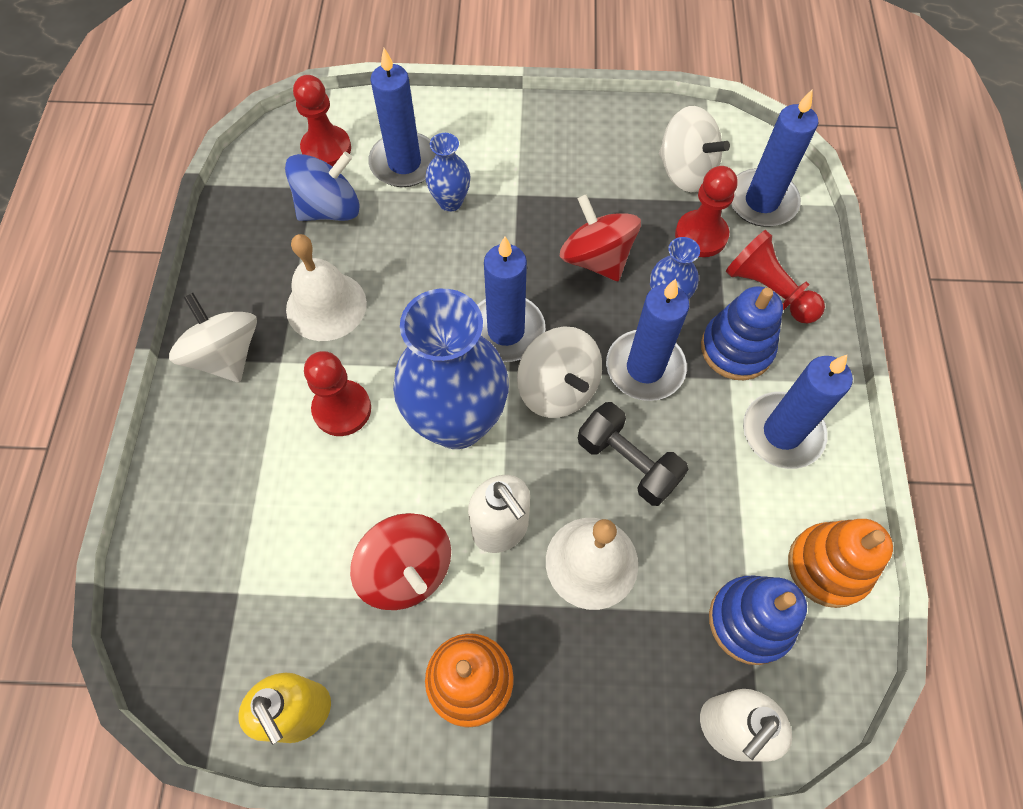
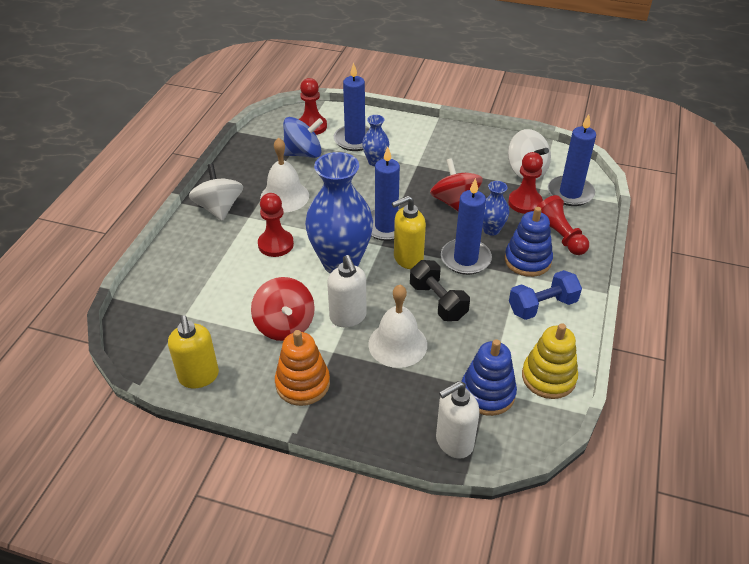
camera: 15 degrees right, 20 degrees down
white spinning top [517,326,602,418] -> yellow soap dispenser [392,196,426,269]
blue candle [743,355,853,469] -> blue dumbbell [509,270,582,320]
orange stacking toy [788,519,893,608] -> yellow stacking toy [522,323,578,399]

